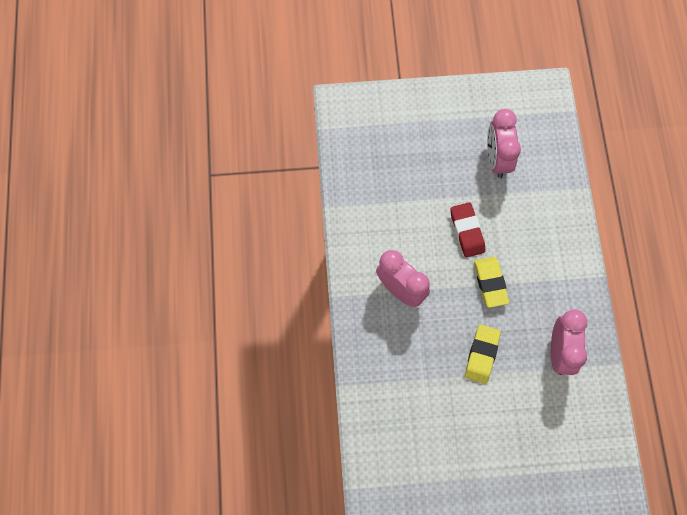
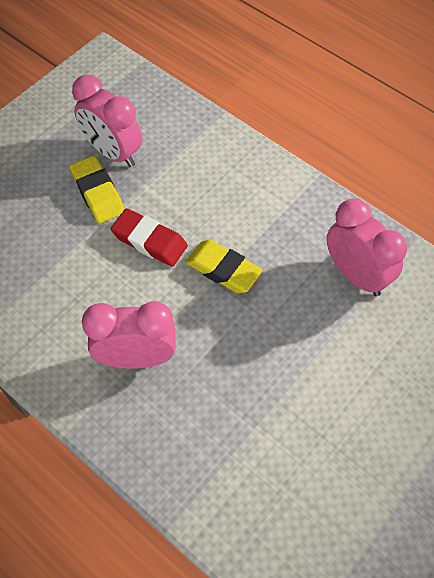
camera: 45 degrees left, 10 degrees down
yellow eraser [465,325,501,384] -> yellow eraser moved to [70,156,125,223]

